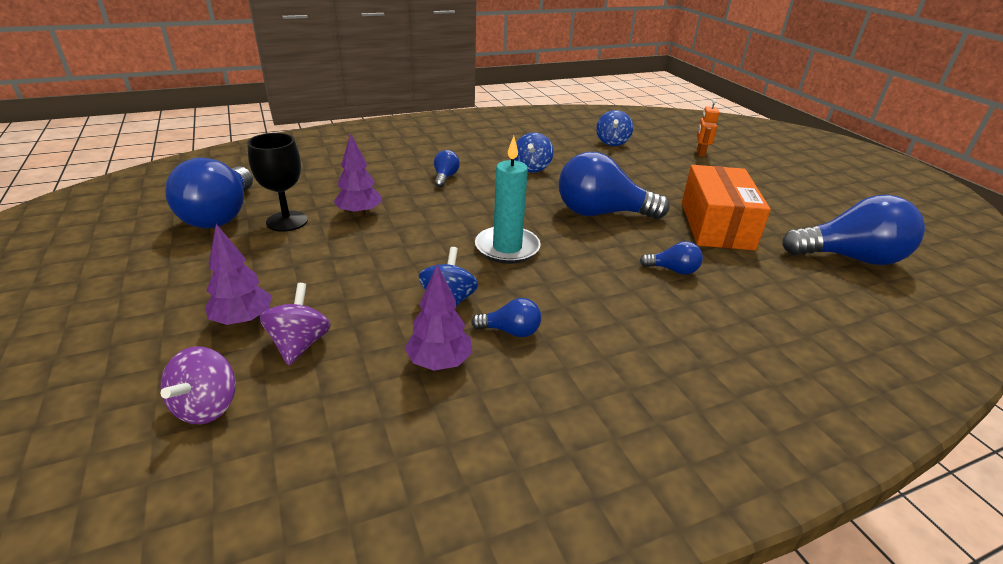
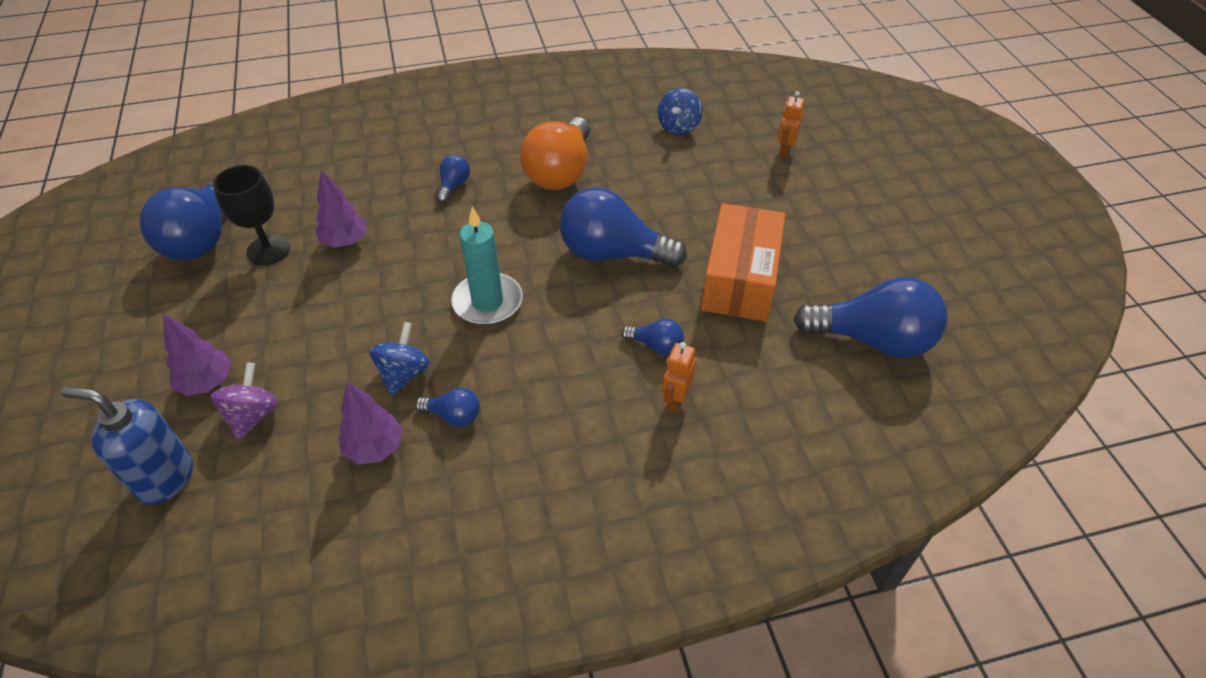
camera: 10 degrees right, 15 degrees up
purple spinning top [161,346,236,424] -> blue soap dispenser [61,387,193,505]
blue spinning top [514,132,553,173] -> orange light bulb [520,117,590,190]
none -> orange robot [662,342,696,412]

